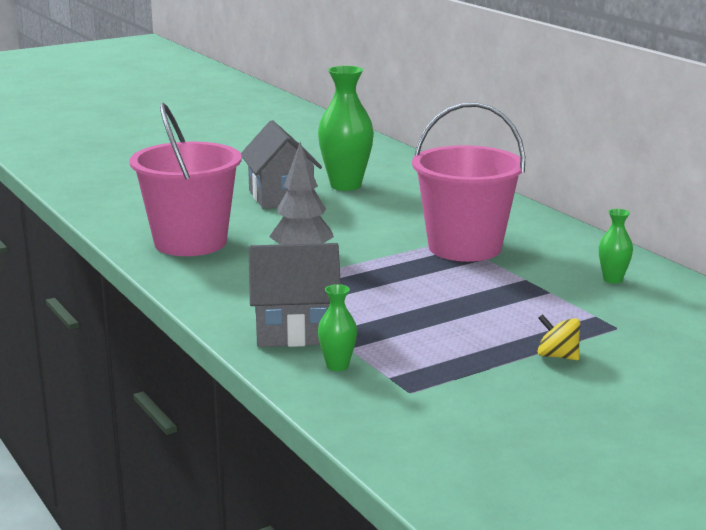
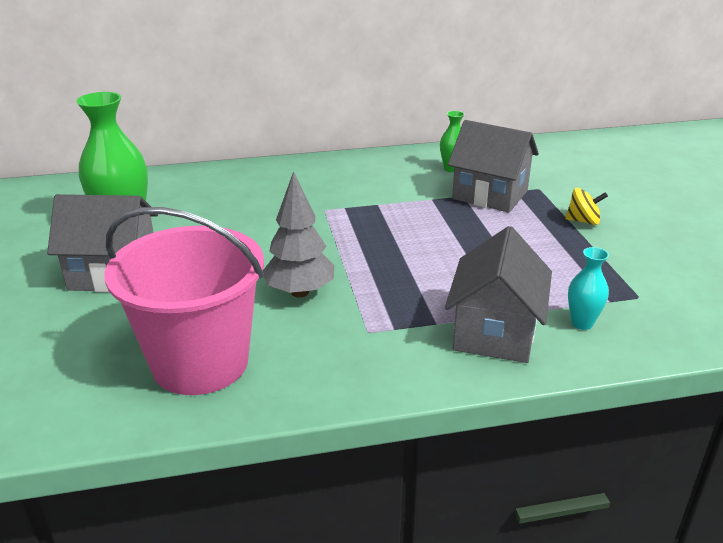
camera: 70 degrees left, 10 degrees up
green vase [318,284,357,371] -> turquoise vase [568,247,609,330]
pink bucket [412,102,525,262] -> none
yellow spinning top [538,314,580,360] -> yellow spinning top turned 135 degrees counterclockwise [565,188,608,225]
none -> grey house [448,120,539,213]

